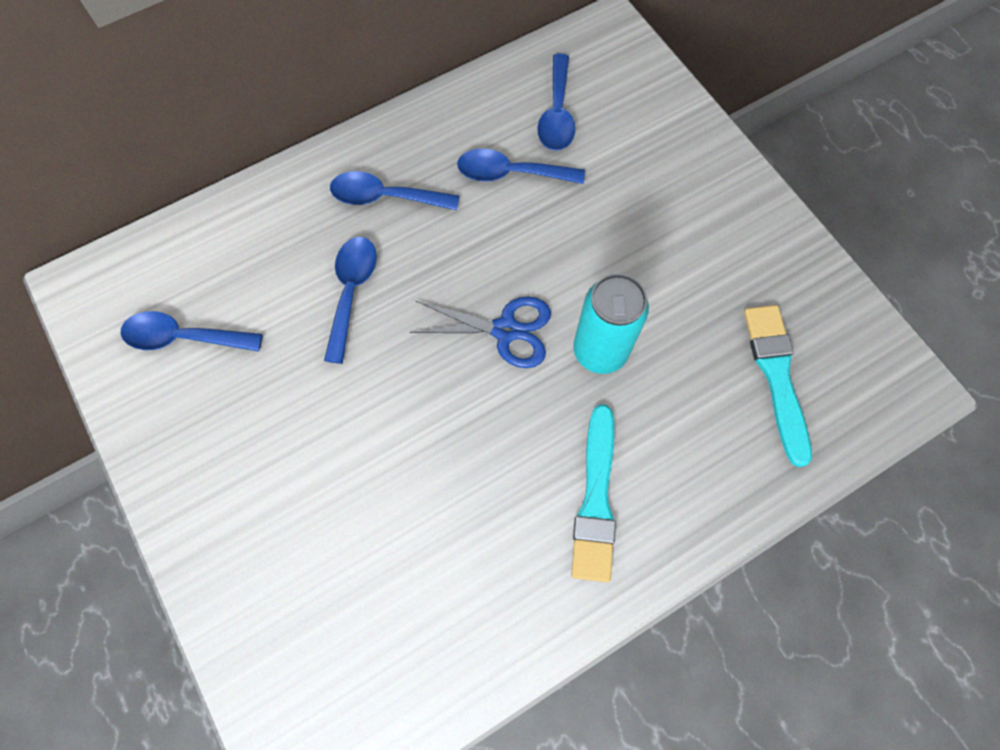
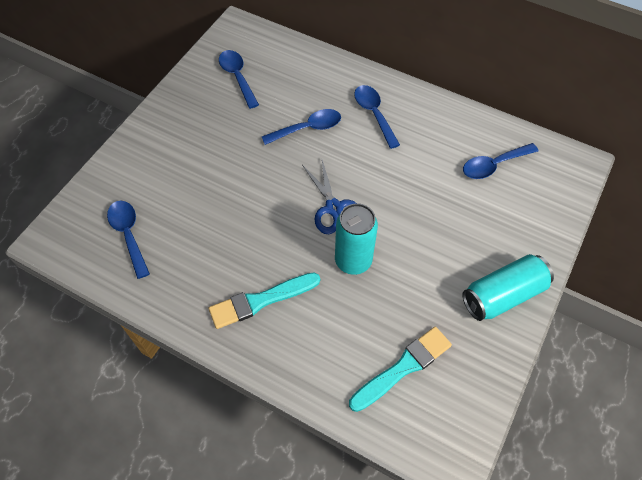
camera: 60 degrees right, 10 degrees down
blue spoon [457,149,585,184] -> blue spoon moved to [107,201,150,279]
none -> turquoise can [462,254,554,321]

